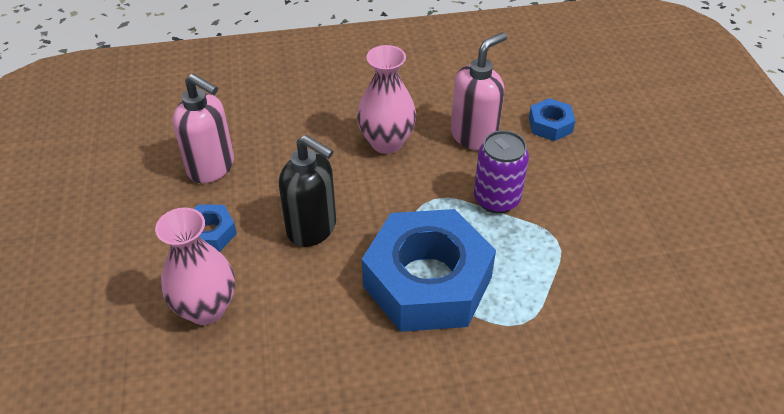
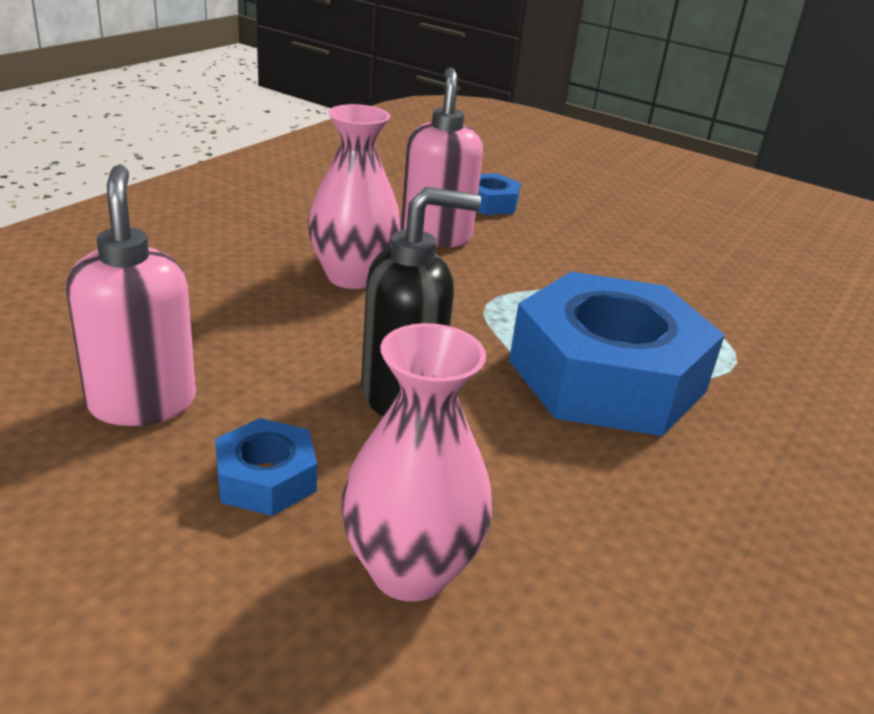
camera: 50 degrees left, 15 degrees down
pink soap dispenser [173,74,234,183] -> pink soap dispenser turned 90 degrees counterclockwise [66,165,196,426]
purple can [474,130,529,213] -> none

